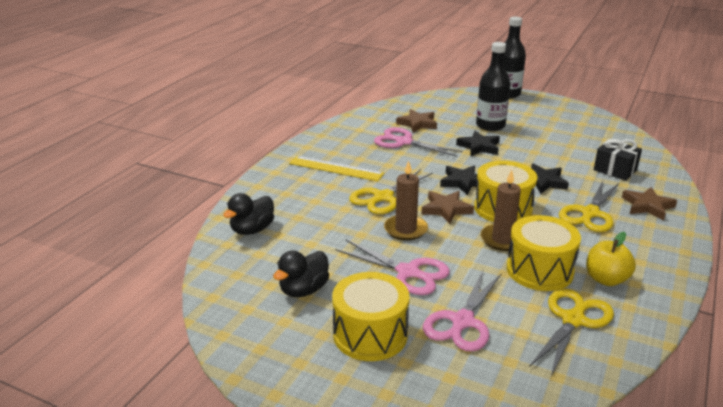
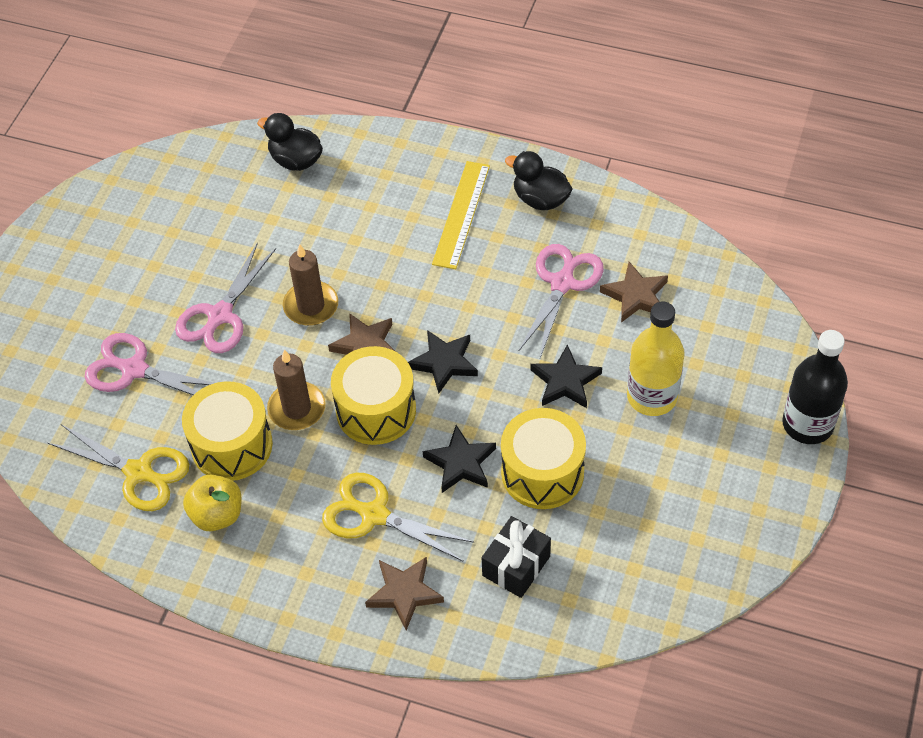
camera: 85 degrees right, 25 degrees up
black duck [273,251,329,297] -> black duck moved to [505,151,573,210]
yellow drum [332,272,409,361] -> yellow drum moved to [501,408,586,509]
yellow scissors [349,169,433,214] -> none
black bottle [476,42,510,131] -> yellow bottle [627,301,685,416]

